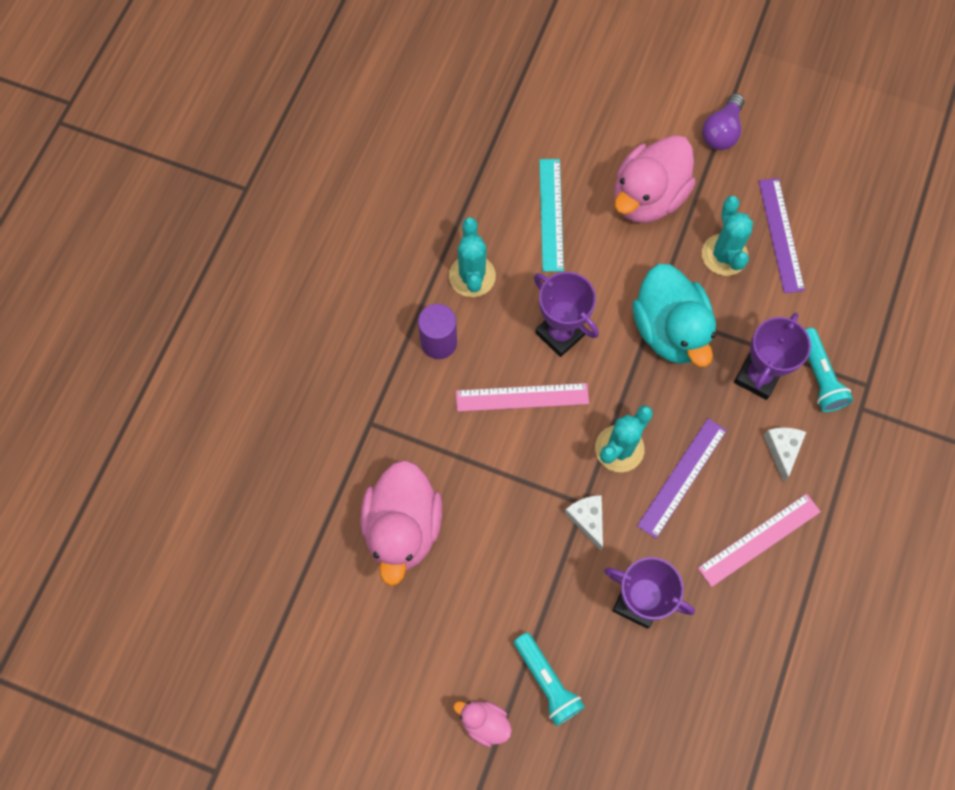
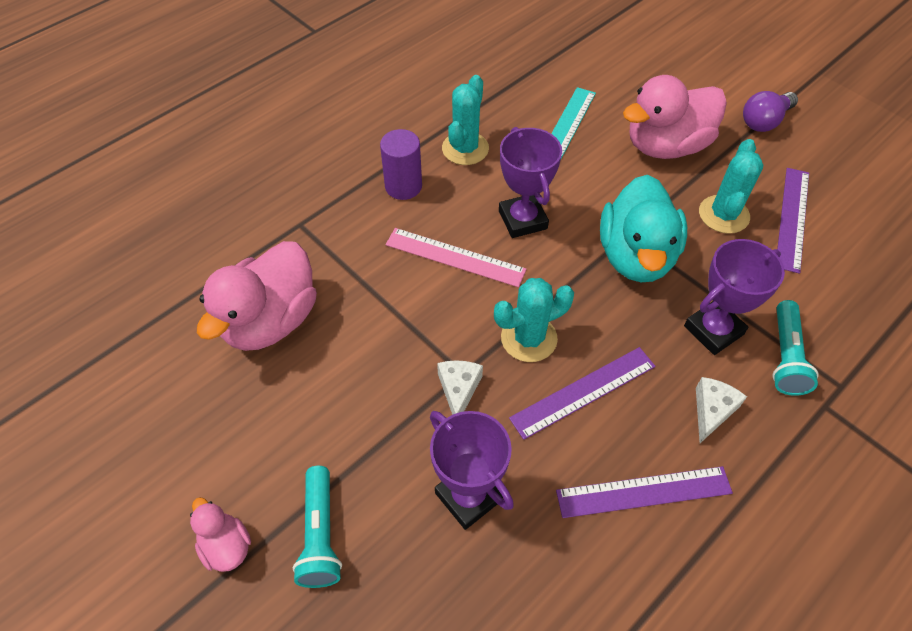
camera: 25 degrees right, 15 degrees down
pink ruler [698,493,821,587] -> purple ruler [556,466,733,518]

